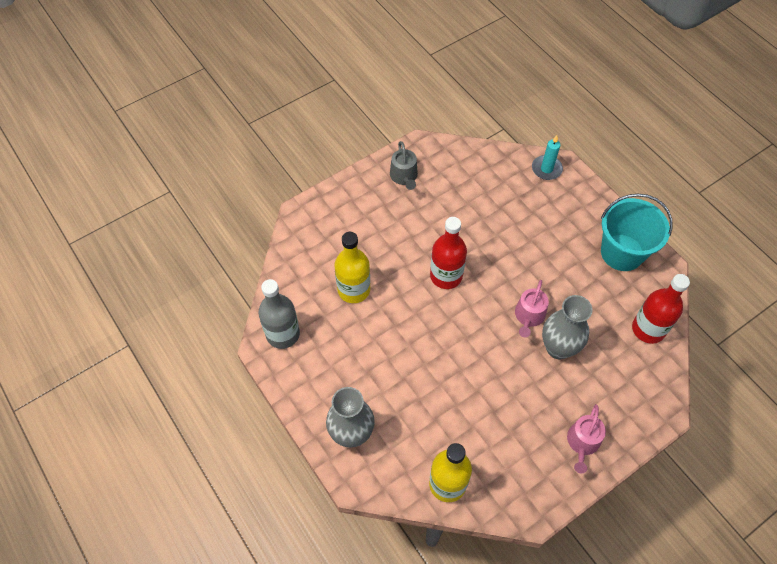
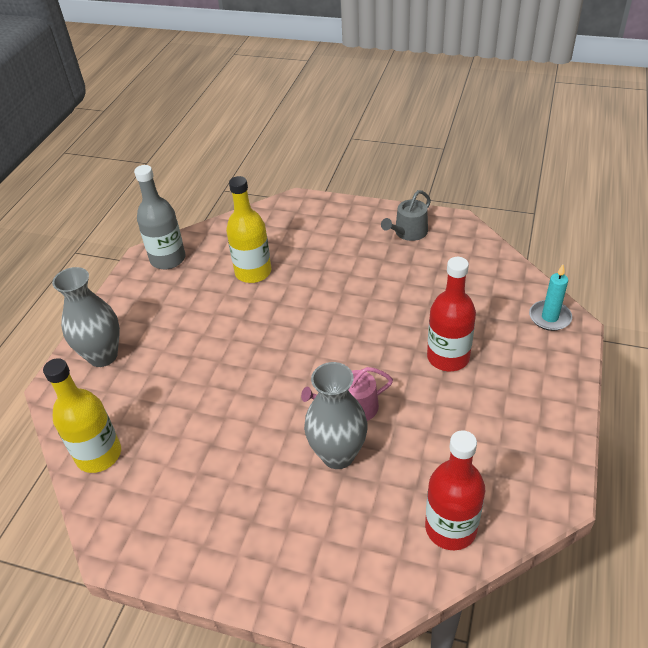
camera: 55 degrees right, 15 degrees down
red bottle [430,217,467,289] -> red bottle moved to [427,257,476,371]
pink watering can [567,404,606,473] -> none
turquoise bucket [601,194,673,271] -> none

